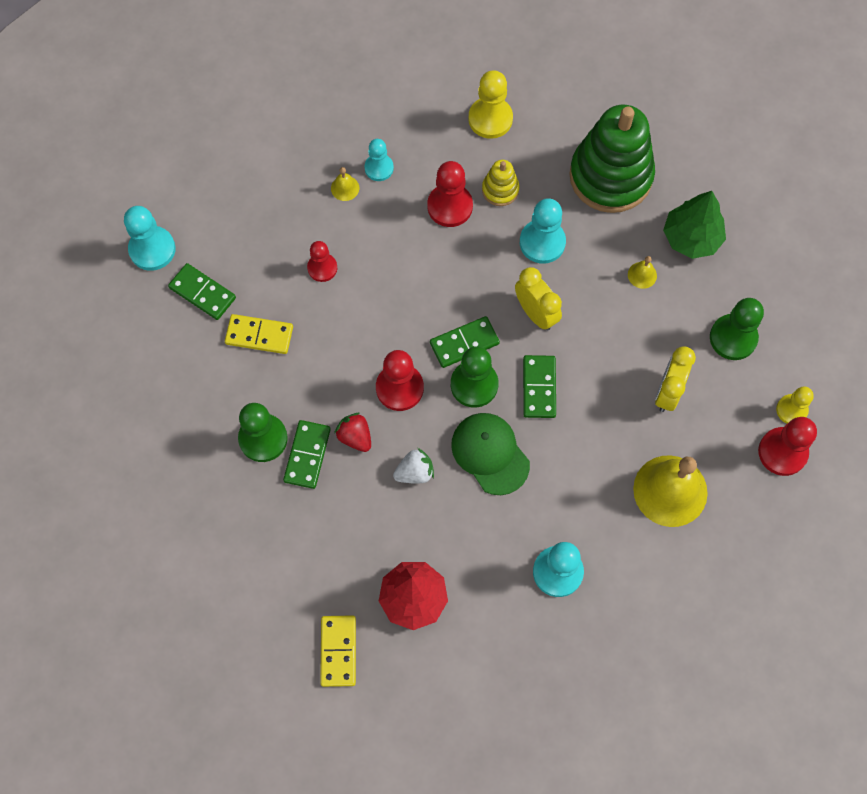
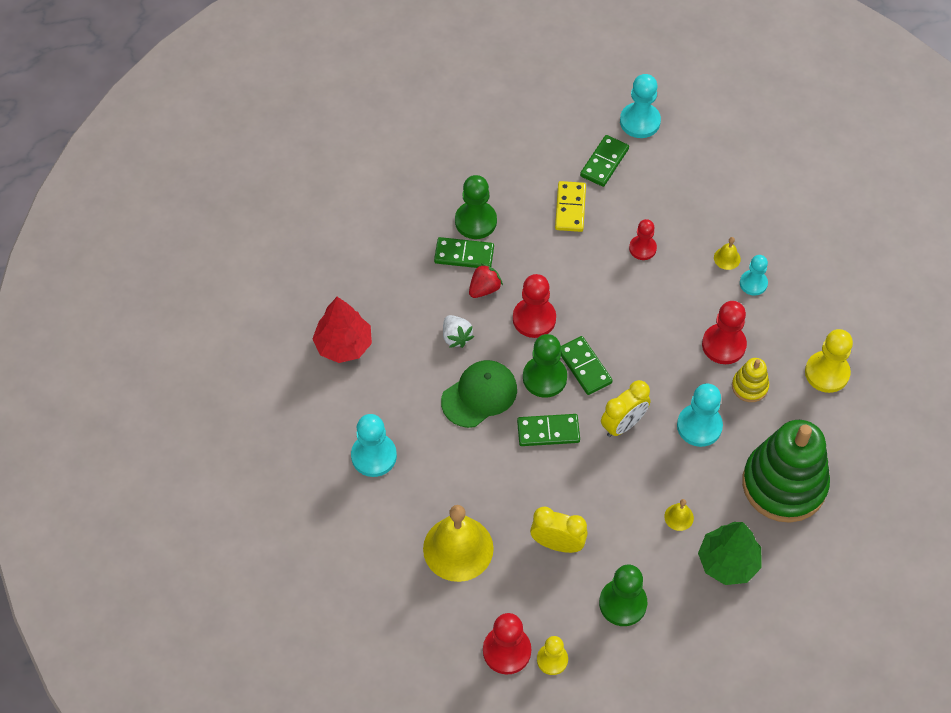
camera: 85 degrees right, 10 degrees down
yellow domino [320,615,356,687] -> none

